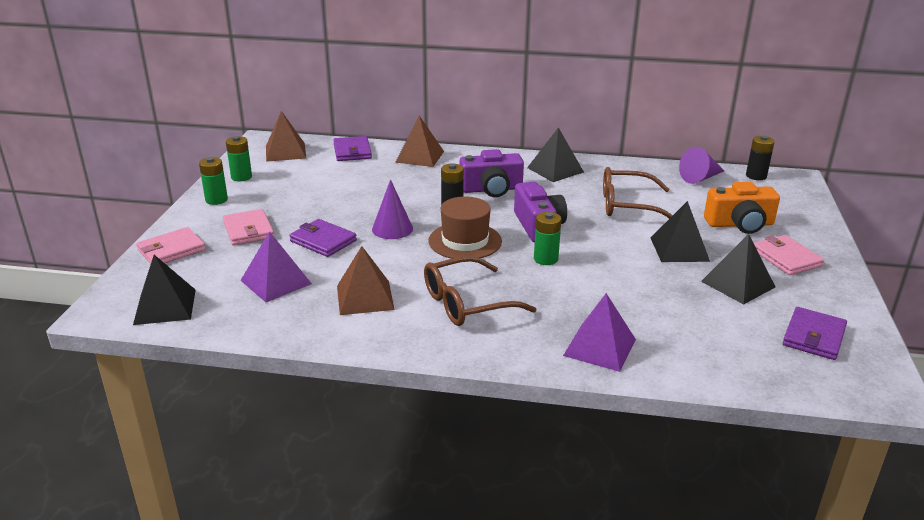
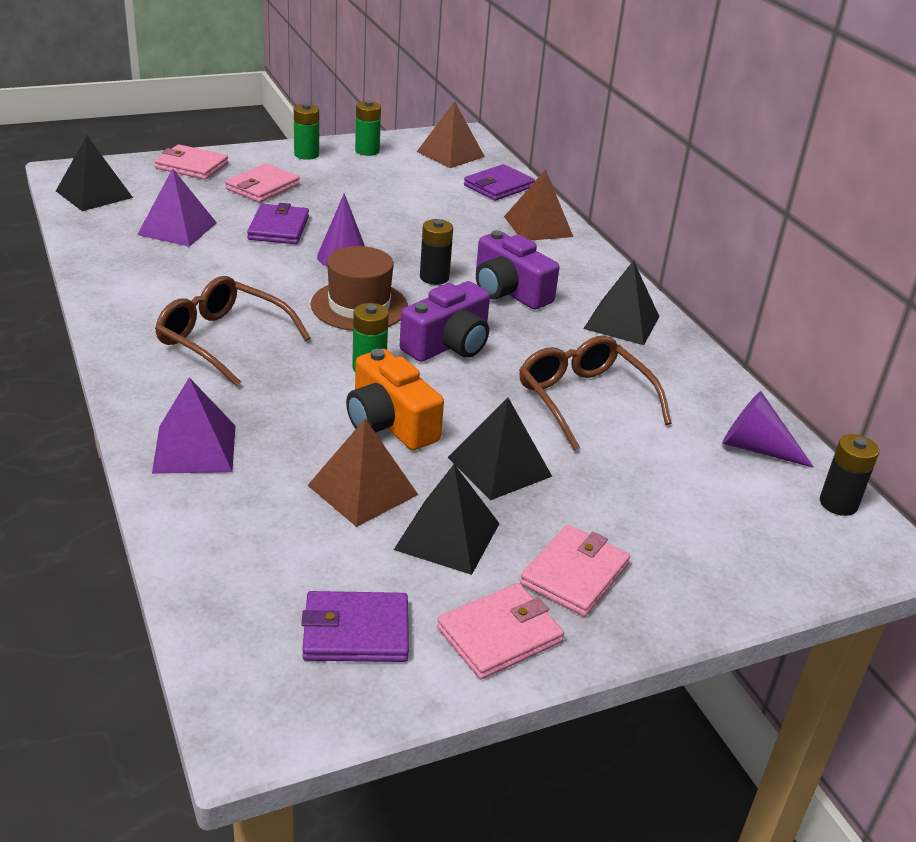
camera: 55 degrees right, 5 degrees up
brown pyramid [337,246,395,315] -> brown pyramid moved to [307,419,418,527]
orange camera [704,182,780,234] -> orange camera moved to [346,349,444,450]
none -> pink wallet [437,583,564,679]

